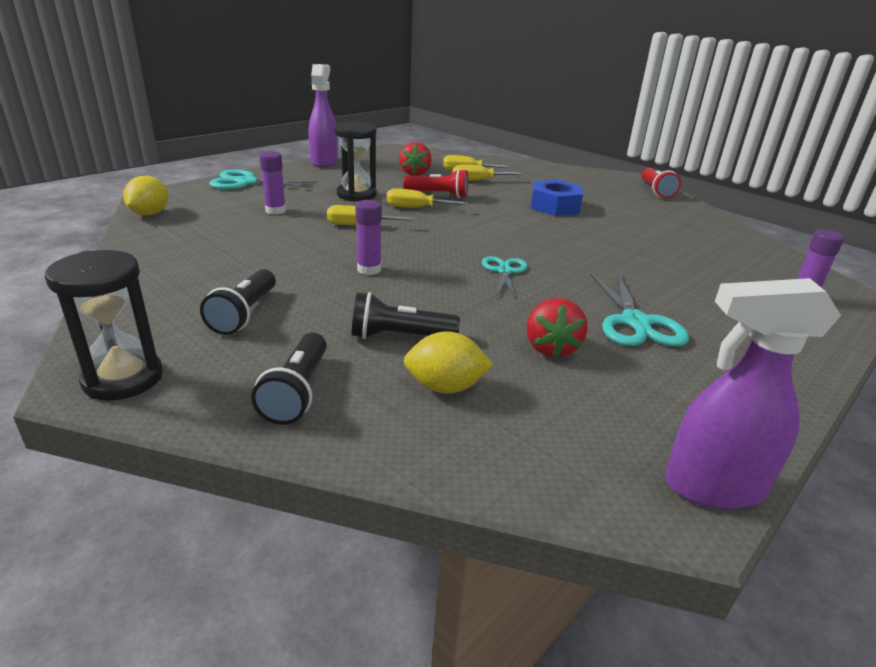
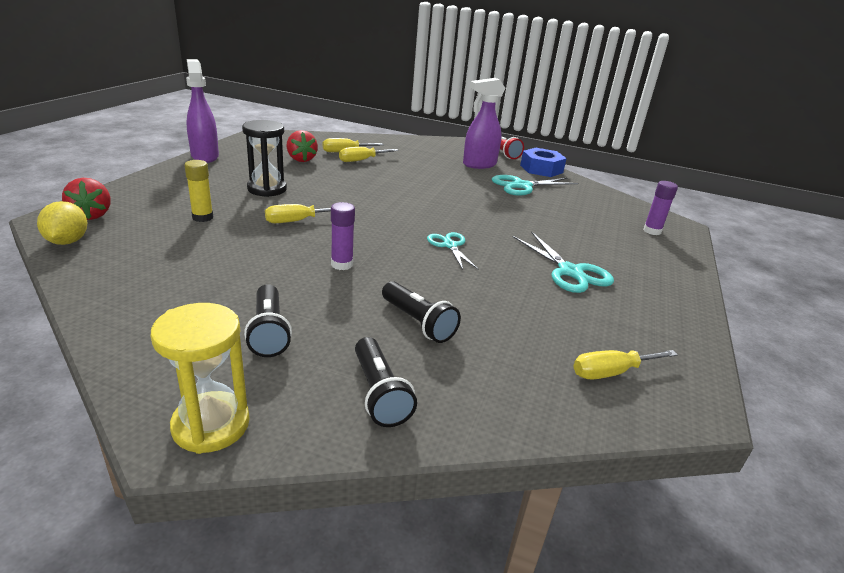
camera: 25 degrees left, 0 degrees up
black hourglass [45,250,163,400] -> yellow hourglass [151,303,250,454]
turquoise scissors [209,170,318,190] -> turquoise scissors moved to [492,175,578,196]
purple glue stick [260,151,286,214] -> yellow glue stick [184,160,213,222]
black flashlight [351,292,460,339] -> black flashlight turned 105 degrees counterclockwise [382,281,461,343]
yellow screwdriver [387,188,468,208] -> yellow screwdriver moved to [573,350,678,380]
red flashlight [403,169,468,198] -> none
yellow lemon [404,331,493,394] -> none
red strawberry [526,298,588,358] -> red strawberry moved to [62,178,111,220]
blue nut [531,180,583,216] -> blue nut moved to [520,148,567,177]
purple spray bottle [665,278,841,509] -> purple spray bottle moved to [463,78,505,169]

